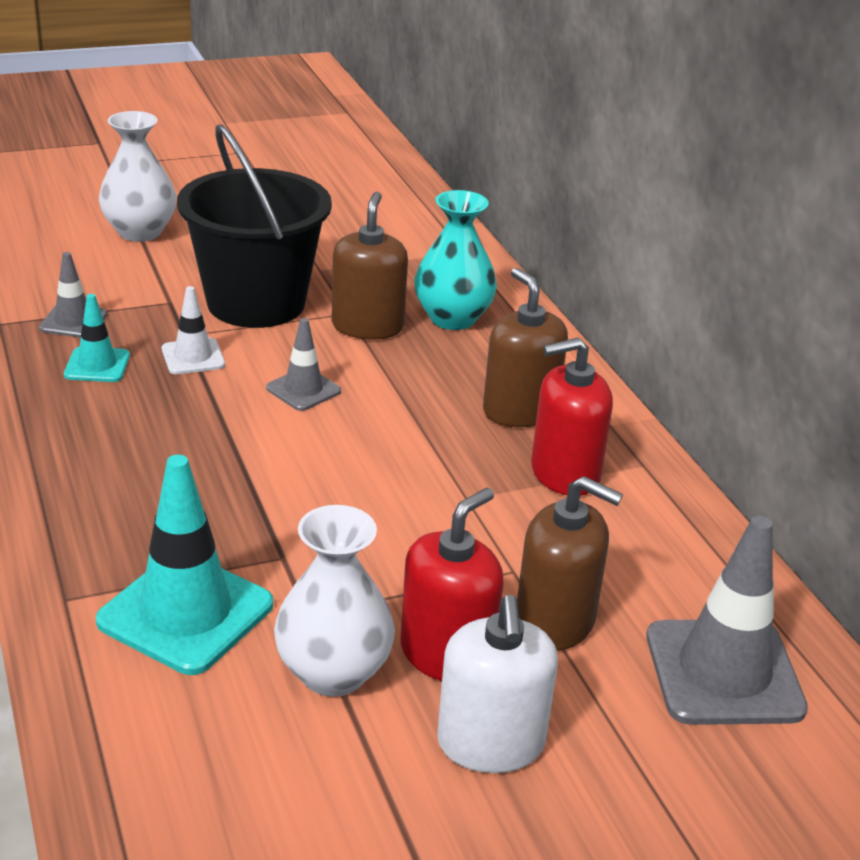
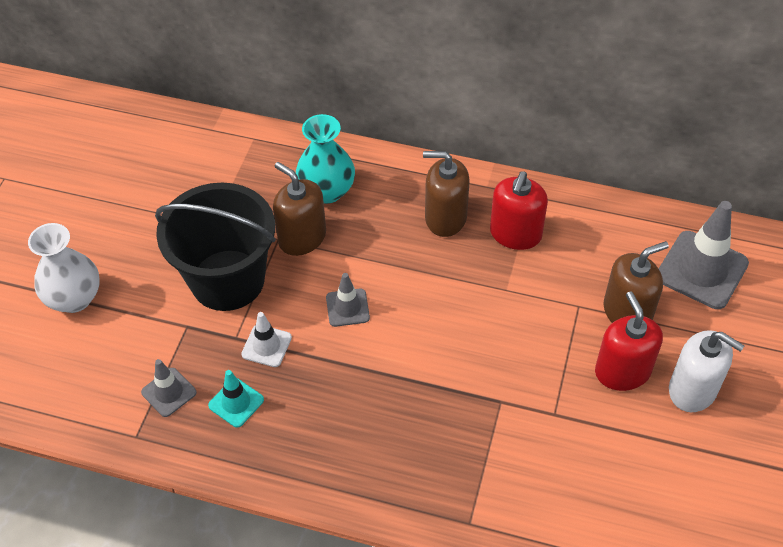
camera: 50 degrees left, 20 degrees up
turquoise traffic cone [96,455,273,675] -> none
white vase [274,505,395,697] -> none

